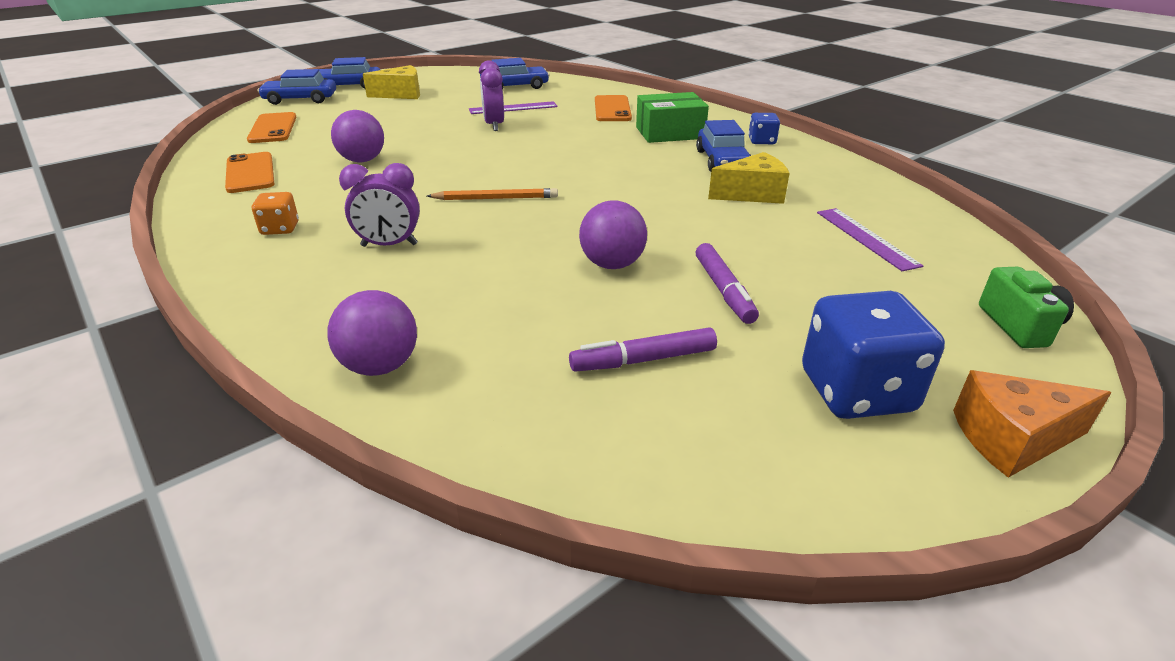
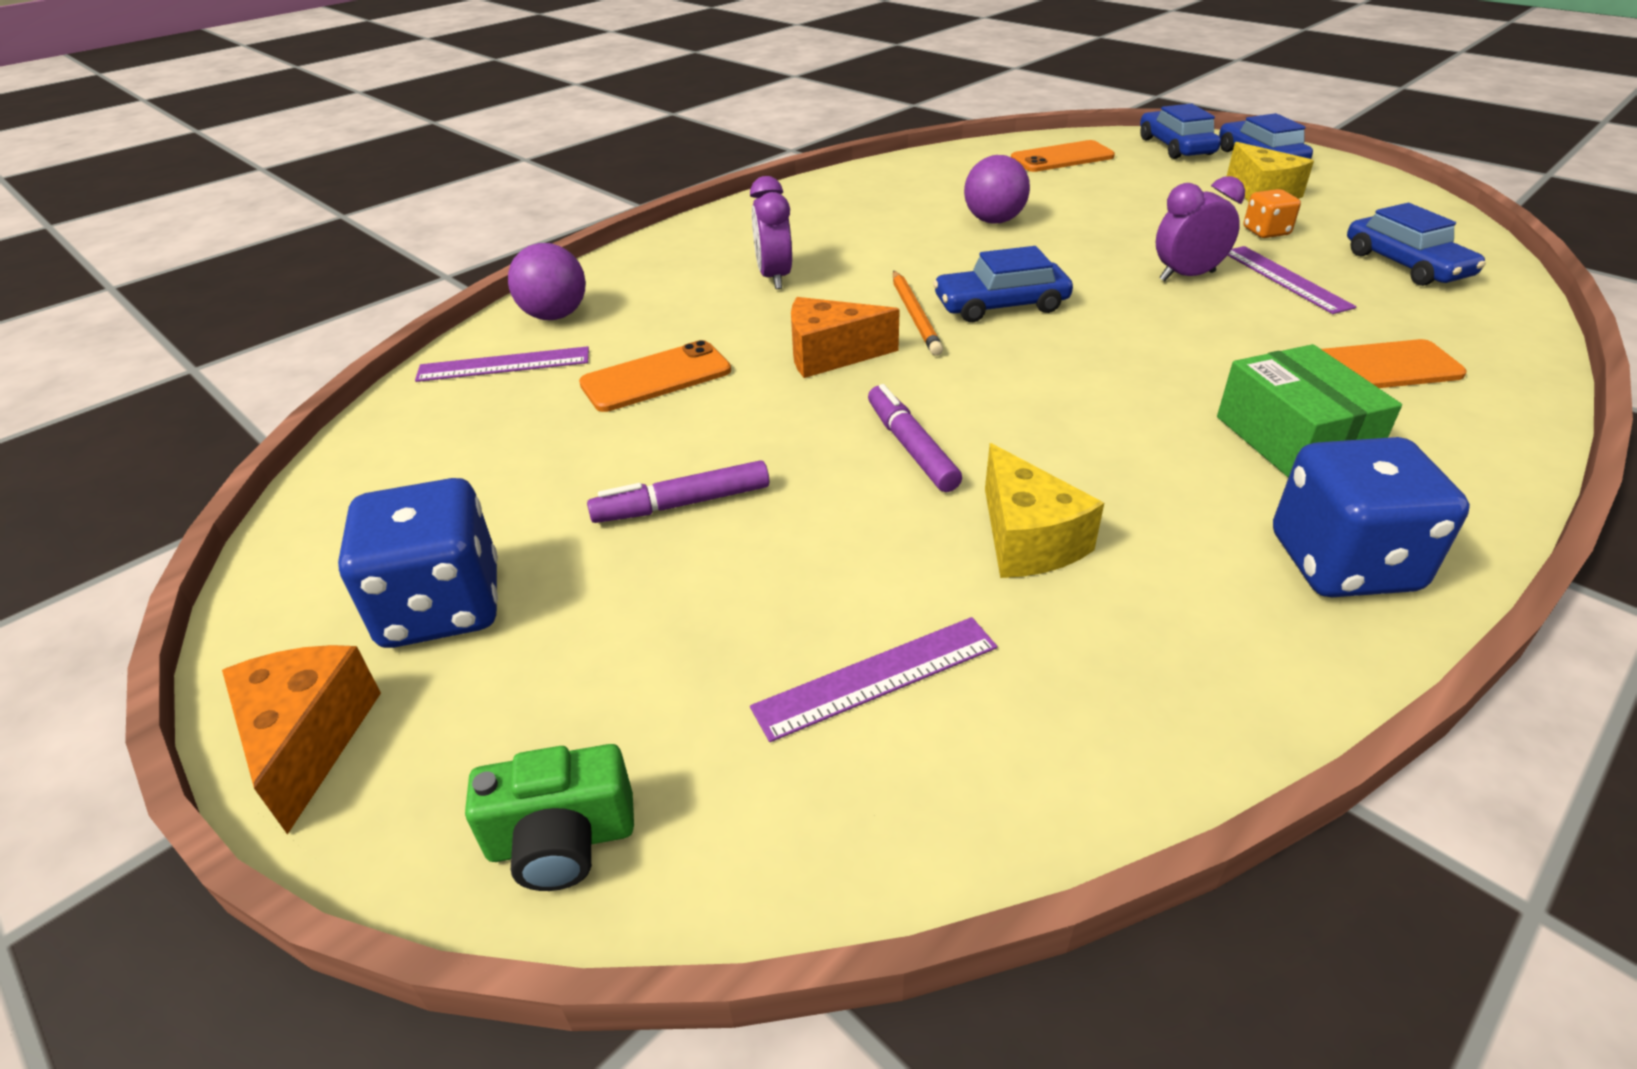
camera: 85 degrees right, 5 degrees up
orange phone [225,152,274,193] -> orange phone moved to [579,340,731,412]
orange dice [252,192,299,235] -> orange dice moved to [1244,189,1301,238]
purple marker [569,328,717,372] -> purple marker moved to [868,384,962,492]
purple ball [579,200,647,269] -> none
blue car [696,120,751,172] -> blue car moved to [933,246,1073,322]
blue dice [748,113,780,144] -> blue dice [1273,437,1470,597], size x1.94
none -> purple ruler [415,346,589,382]
none -> orange cheese [791,297,900,378]

